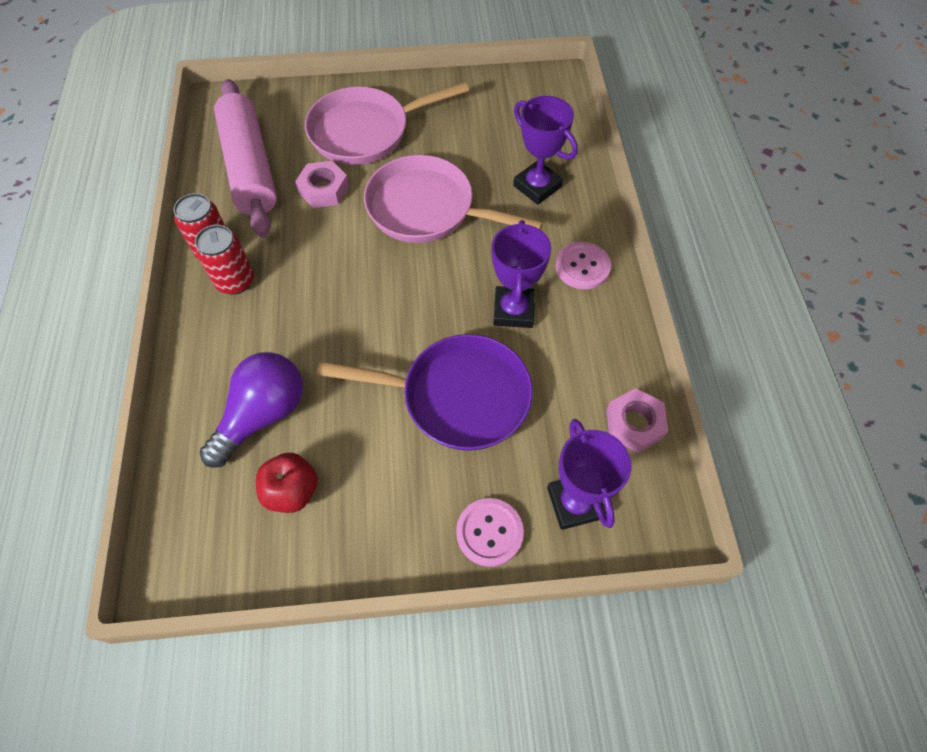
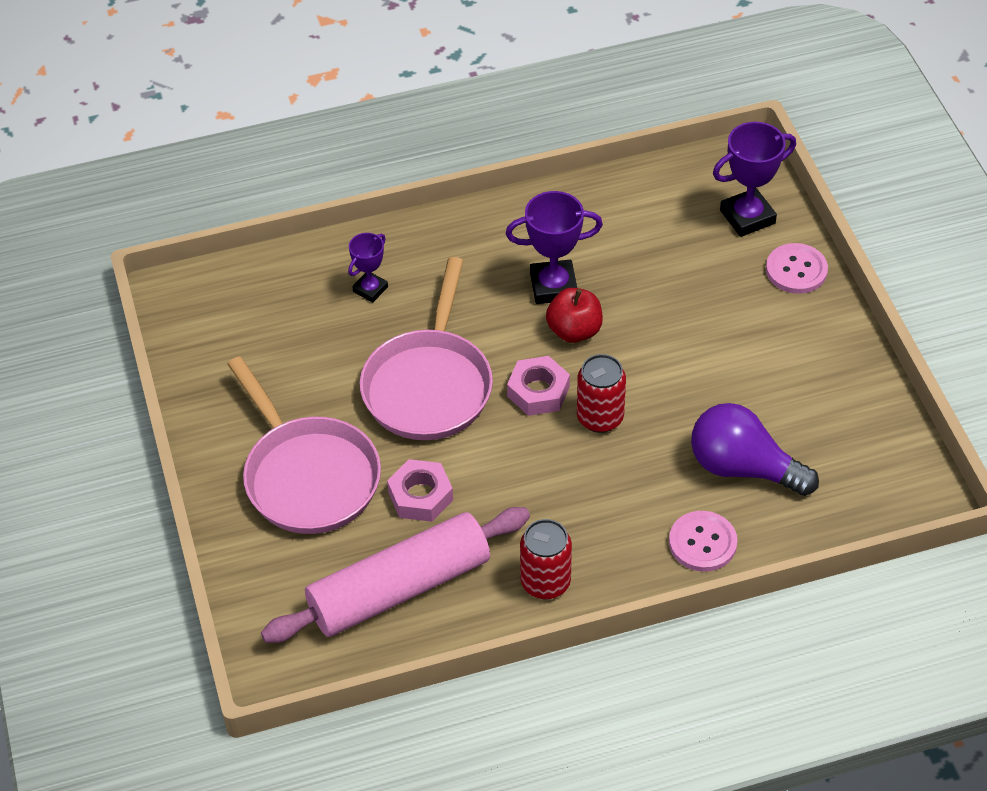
camera: 100 degrees left, 10 degrees down
red can [195,225,254,295] -> red can moved to [577,354,626,433]
red apple [256,453,318,513] -> red apple moved to [546,288,603,343]
purple pan [317,334,533,451] -> none
purple trophy [513,96,578,205] -> purple trophy [348,233,388,303], size x0.60
pink button [556,242,611,289] -> pink button moved to [669,511,737,572]
pink nut [607,388,668,453] -> pink nut moved to [507,356,570,416]

